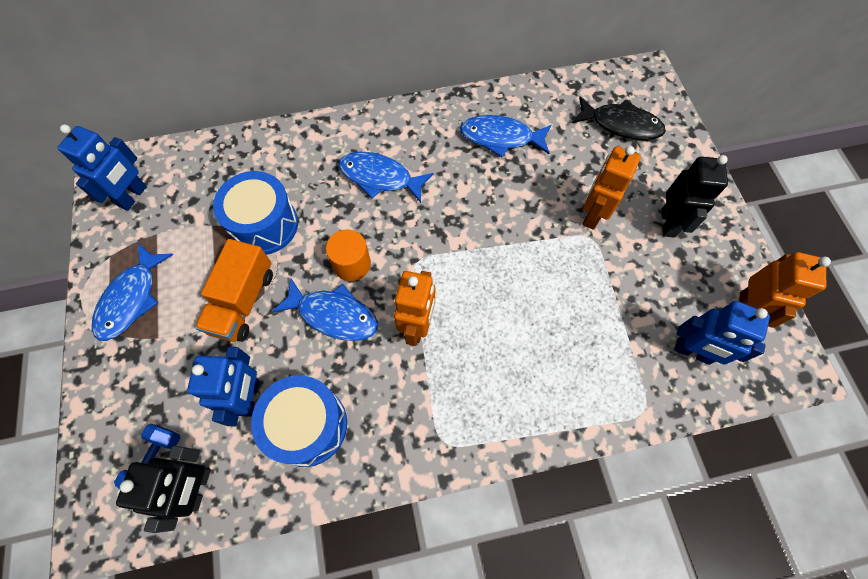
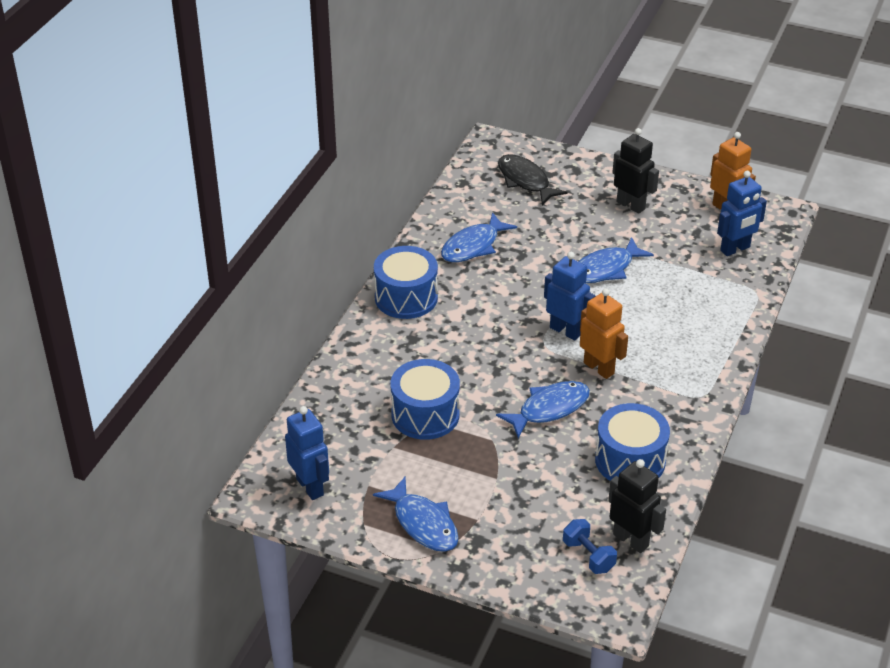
camera: 55 degrees left, 25 degrees down
blue robot [187,347,259,427] -> blue robot moved to [544,252,595,340]
orange truck [195,239,273,342] -> none
orange cylinder [326,230,371,281] -> none
blue fish [339,152,433,203] -> blue fish moved to [578,237,654,283]
black fish [572,96,666,140] -> black fish turned 90 degrees counterclockwise [498,154,568,205]
orange robot [583,146,641,230] -> none
none -> blue drum [374,246,438,319]

